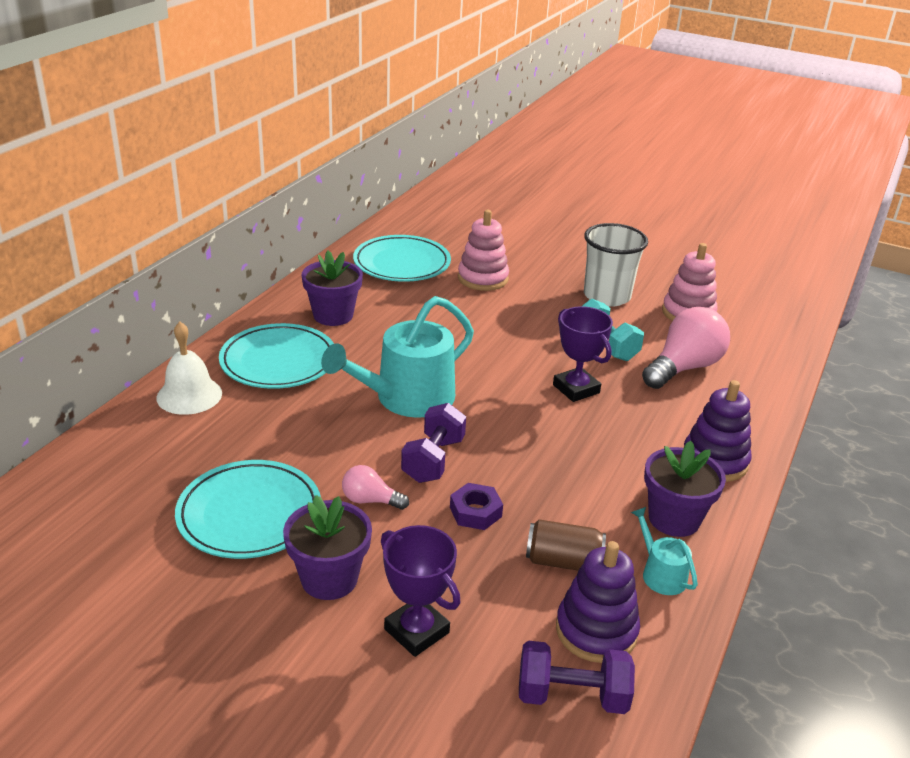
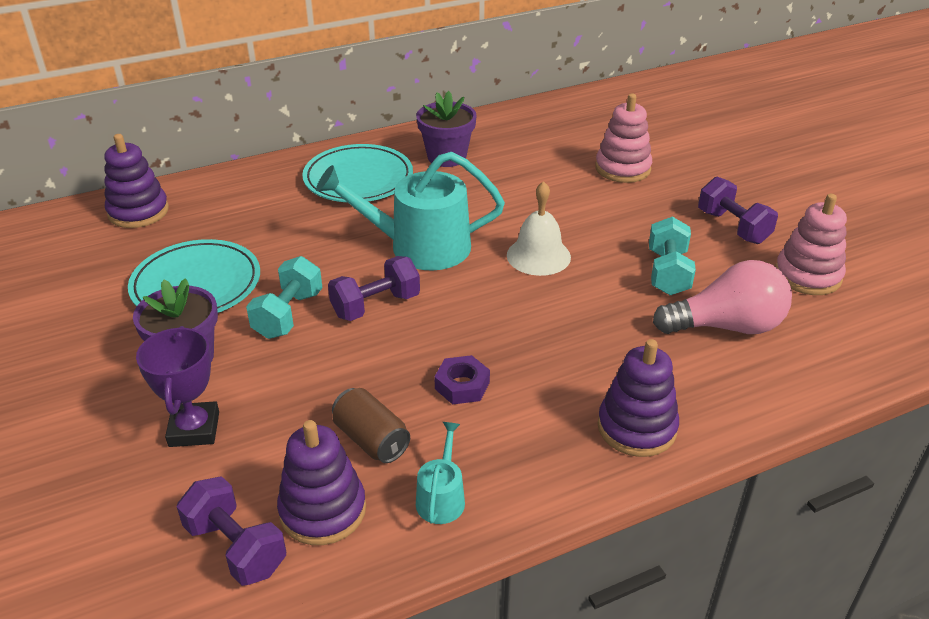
camera: 40 degrees right, 5 degrees up
white bell [156,322,222,415] -> white bell moved to [507,181,571,276]
pink light bulb [342,465,409,510] -> turquoise dumbbell [246,256,323,339]
turquoise plate [353,235,451,282] -> none
purple nut [450,483,503,530] -> purple nut moved to [434,355,490,405]
purple trophy [553,306,613,402] -> none
white cup [584,223,648,307] -> purple dumbbell [698,177,778,244]
purple flower pot [644,441,726,537] -> none
none -> purple stacking toy [104,134,169,228]

